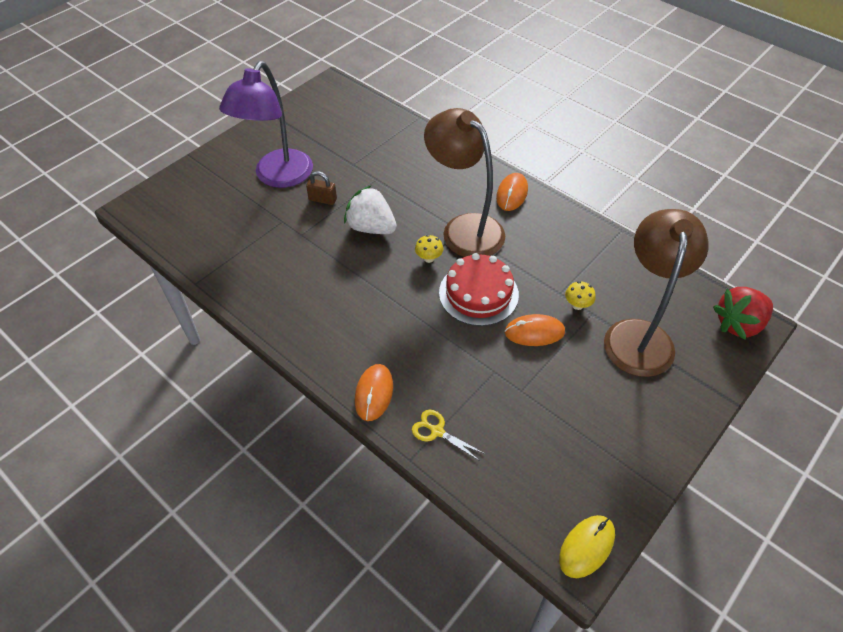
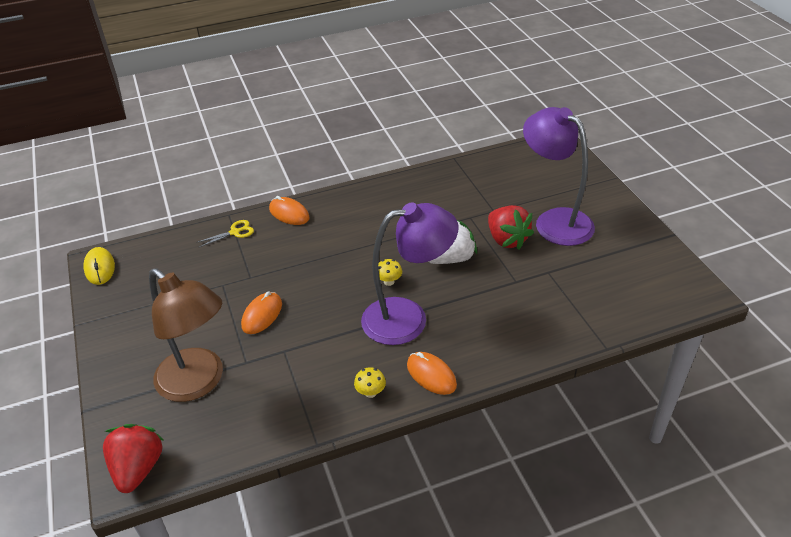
camera: 120 degrees right, 10 degrees down
brown padlock [306,171,337,205] -> red strawberry [488,205,534,249]
brown lamp [424,108,505,257] -> purple lamp [361,202,458,345]
red cake [439,253,519,326] -> none
yellow mushroom [565,281,596,310] -> yellow mushroom moved to [354,367,386,398]

